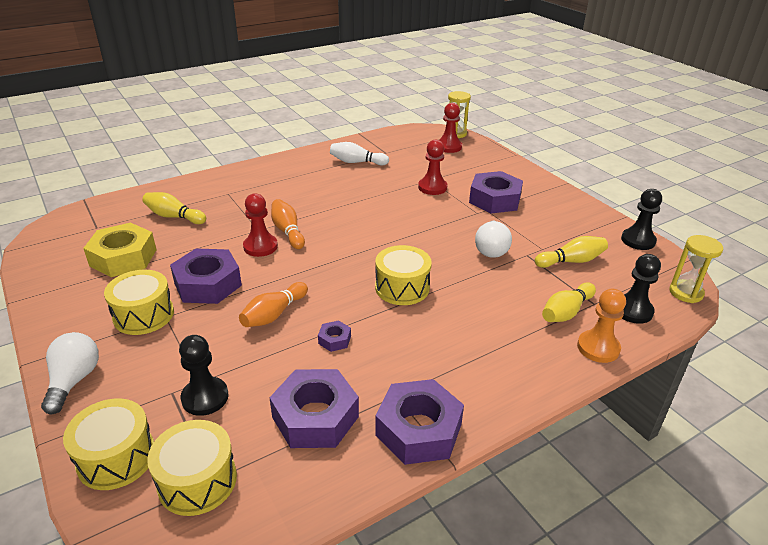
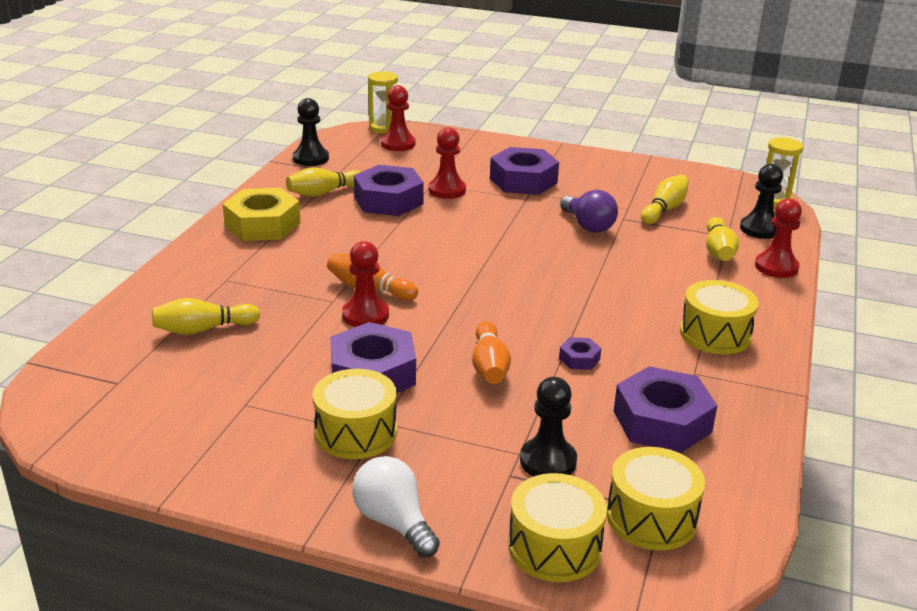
camera: 40 degrees left, 5 degrees down
yellow nut [83,223,156,277] -> yellow nut moved to [223,188,301,241]
white bowling pin [330,142,389,165] -> yellow bowling pin [286,167,361,197]
yellow drum [375,245,432,305] -> yellow drum moved to [680,280,759,354]
purple nut [375,379,464,465] -> purple nut moved to [354,165,424,216]
white light bulb [475,221,512,258] -> purple light bulb [560,190,618,233]
orange pawn [577,289,626,363] -> red pawn [755,198,802,278]
black pawn [621,189,662,250] -> black pawn moved to [293,98,329,166]

